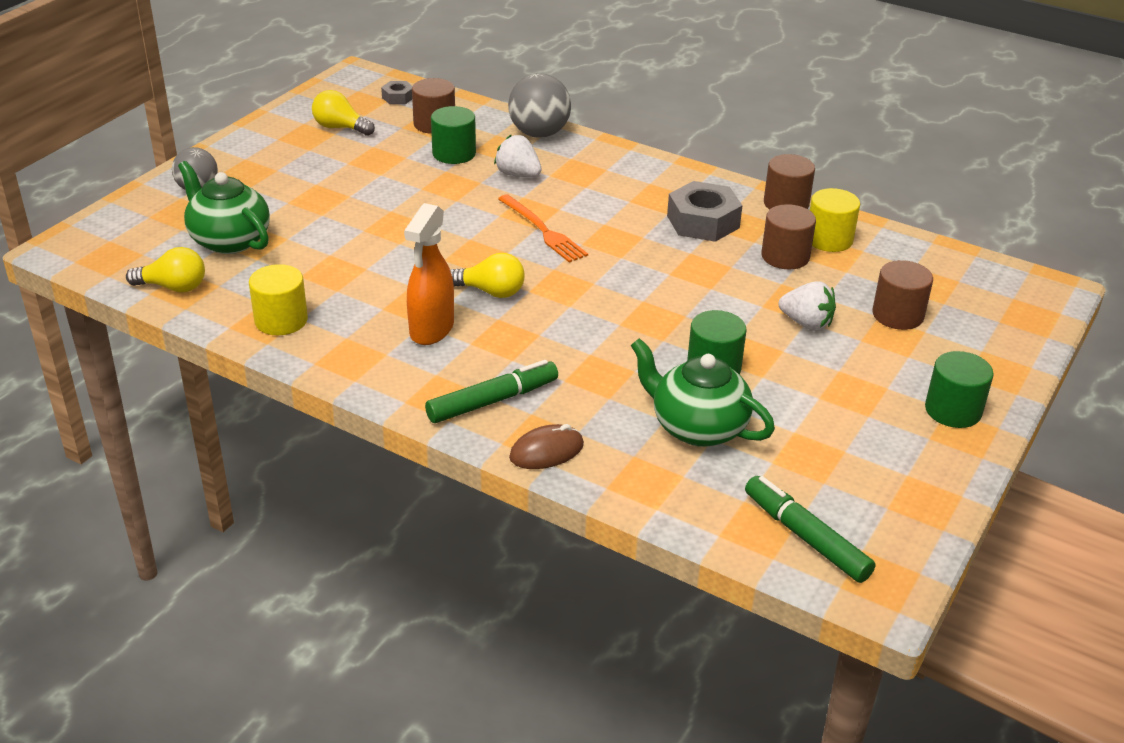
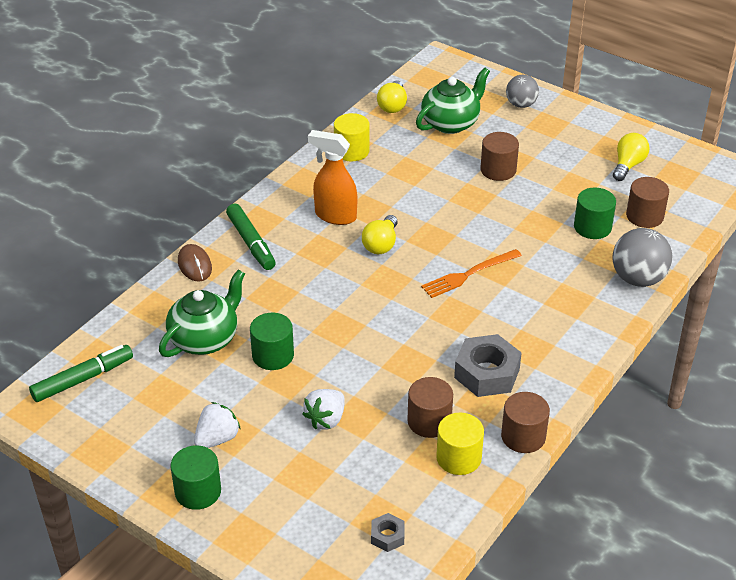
camera: 95 degrees right, 5 degrees up
grey nut [381,81,412,104] -> grey nut moved to [371,513,405,552]
white strawberry [494,135,541,177] -> white strawberry moved to [194,402,240,448]
brown cylinder [872,260,933,330] -> brown cylinder moved to [481,132,519,181]

